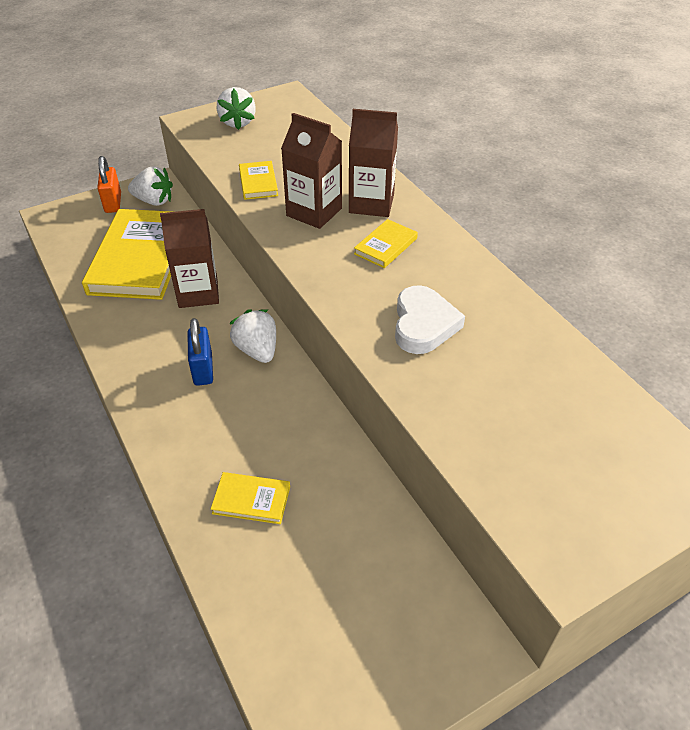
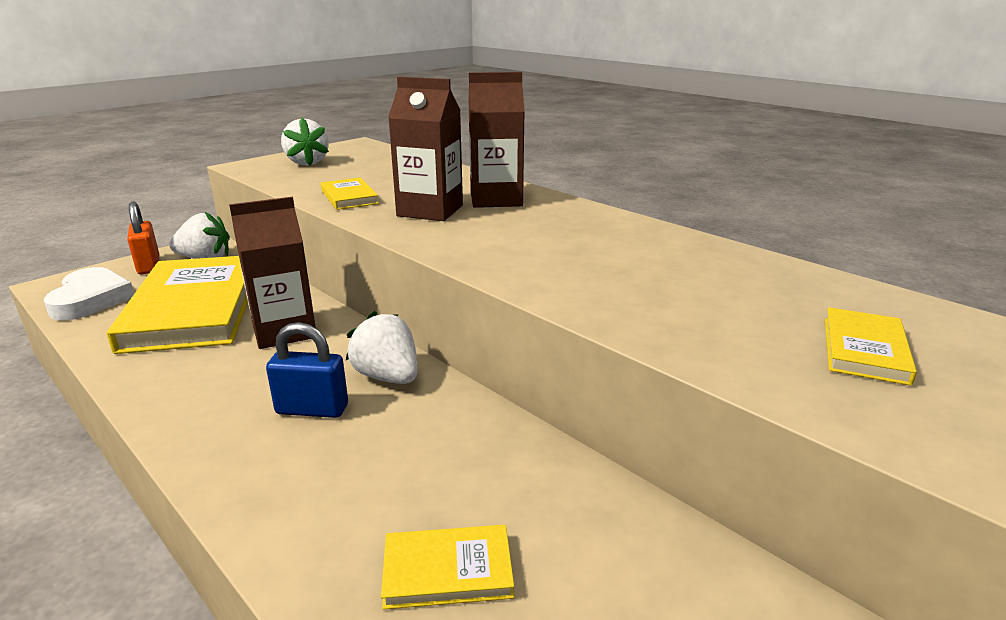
camera: 15 degrees left, 20 degrees down
blue padlock [187,318,213,386] -> blue padlock turned 60 degrees counterclockwise [266,322,348,418]
yellow book [354,219,418,268] -> yellow book moved to [825,307,917,386]
white heart [395,285,465,354] -> white heart moved to [43,267,134,320]

